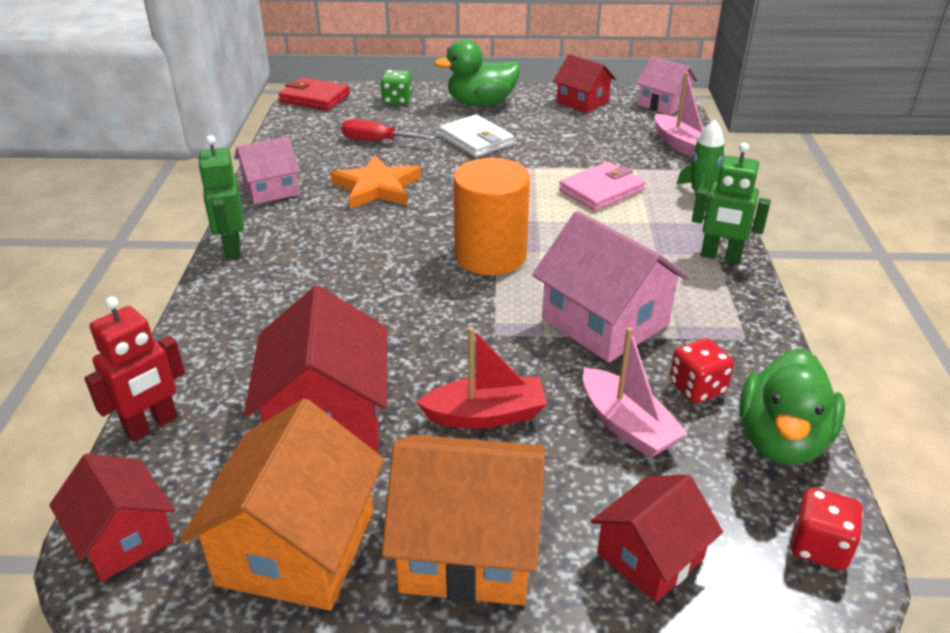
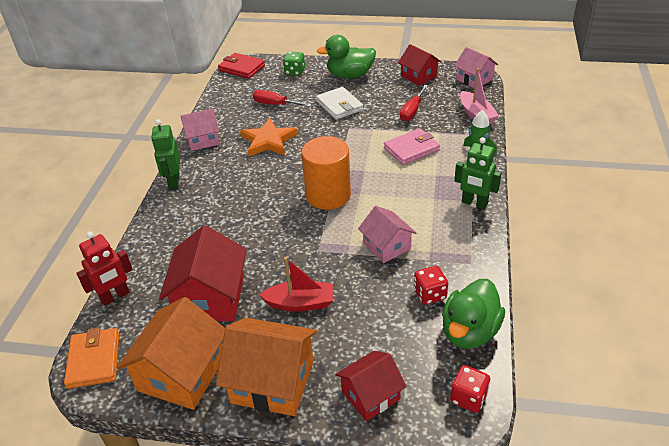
camera: 10 degrees right, 5 degrees up
red house [49,454,175,581] -> orange wallet [64,328,119,389]
pink house [532,211,689,363] -> pink house [358,206,416,263], size x0.62
pink boat [583,327,687,458] -> none
none -> red screwdriver [400,85,428,121]

